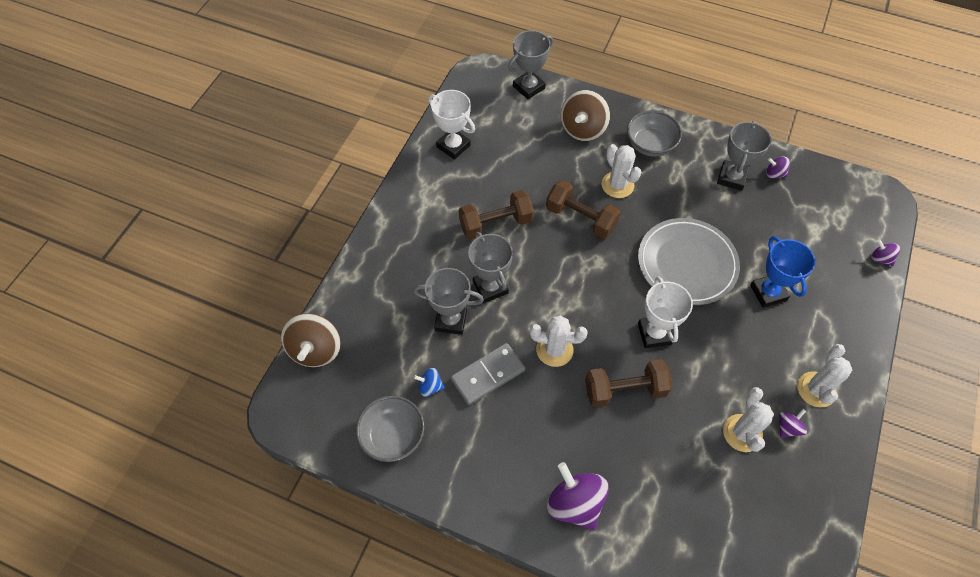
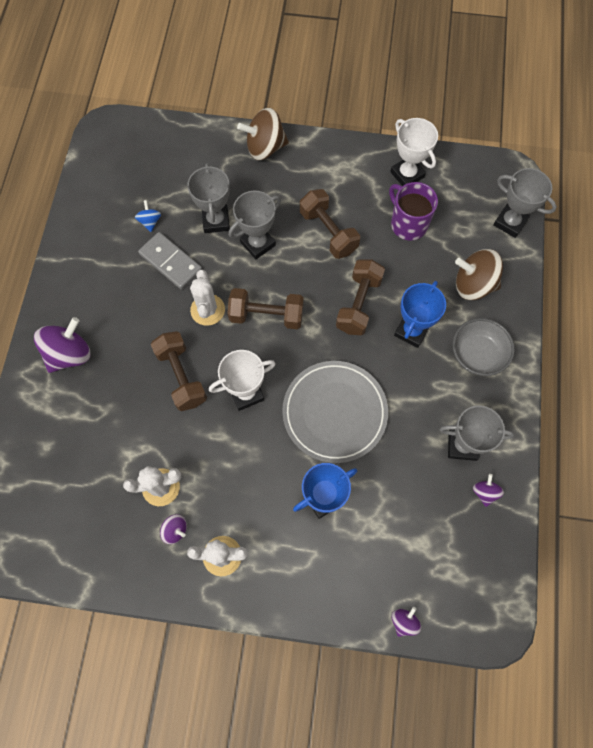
camera: 75 degrees right, 10 degrees up
brown spinning top [281,313,341,367] -> brown spinning top moved to [237,108,289,160]
grey bowl [356,396,425,462] -> none
white trophy [428,90,475,160] -> white trophy turned 60 degrees counterclockwise [390,118,438,186]
white cactus [602,144,641,198] -> blue trophy [394,281,446,348]
none -> brown dumbbell [227,288,304,329]
none -> purple mug [389,182,438,241]

